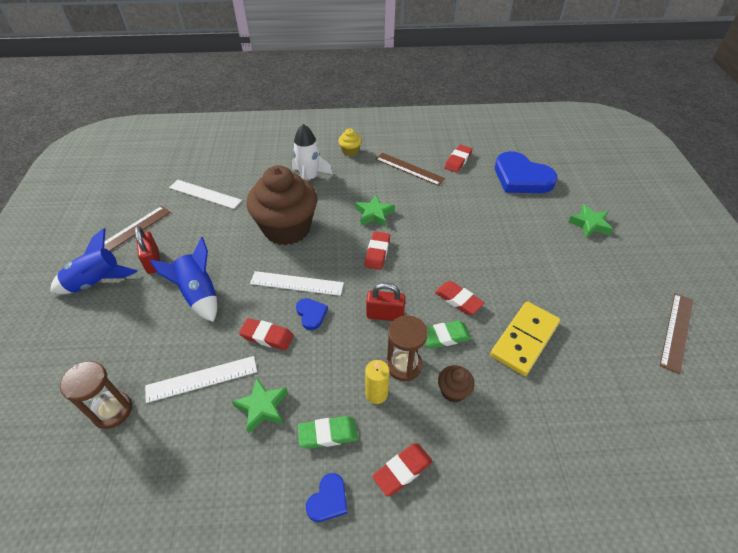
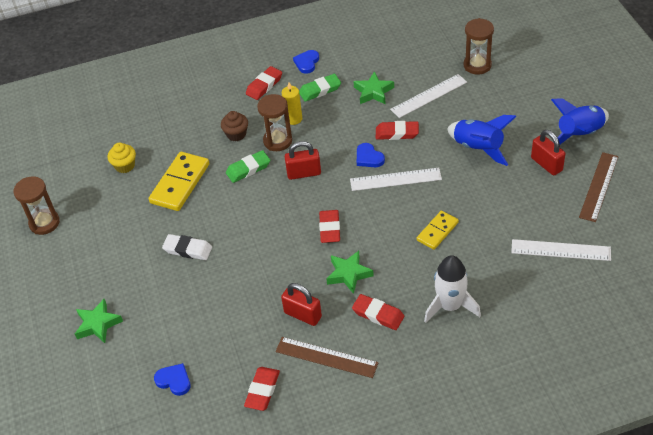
camera: 170 degrees right, 0 degrees up
brown cupcake [246,165,317,245] -> yellow domino [417,211,459,250]
yellow cupcake [338,129,362,156] -> yellow cupcake moved to [108,143,136,173]
red eraser [435,281,484,315] -> red eraser moved to [352,294,404,330]
blue heart [495,151,558,193] -> blue heart [154,363,191,396], size x0.45
brown ruler [660,293,693,374] -> brown hourglass [14,176,60,235]
none -> white eraser [162,234,212,260]
none -> red padlock [281,283,322,326]

